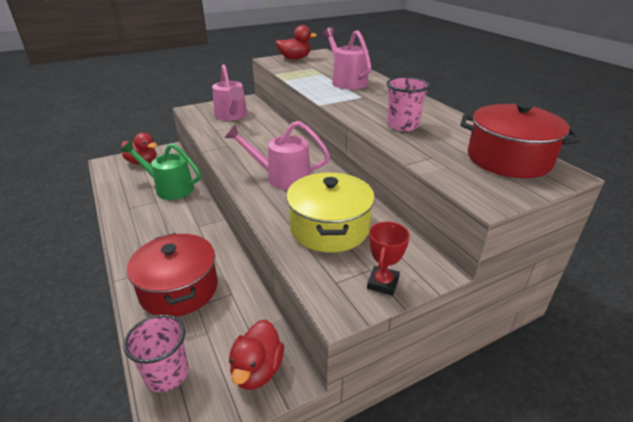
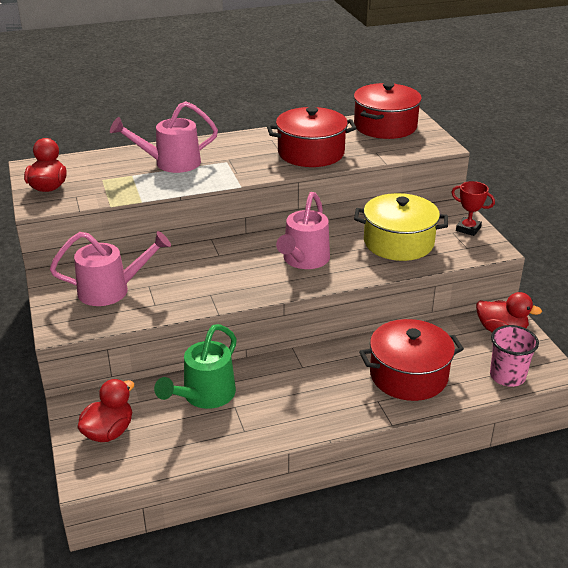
camera: 80 degrees left, 0 degrees up
pink cup [386,77,430,131] -> red pot [267,107,357,167]

